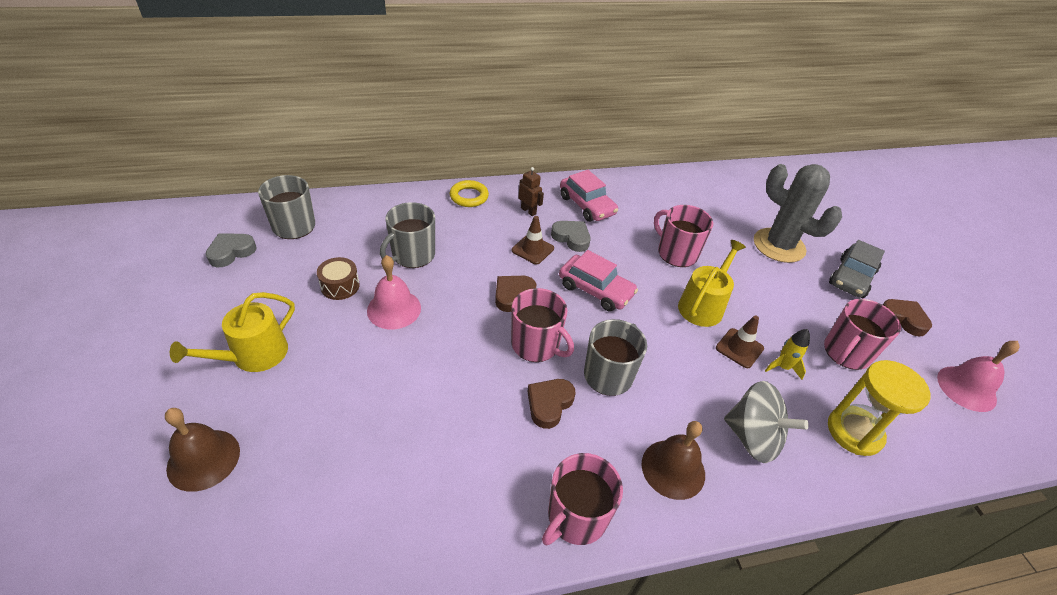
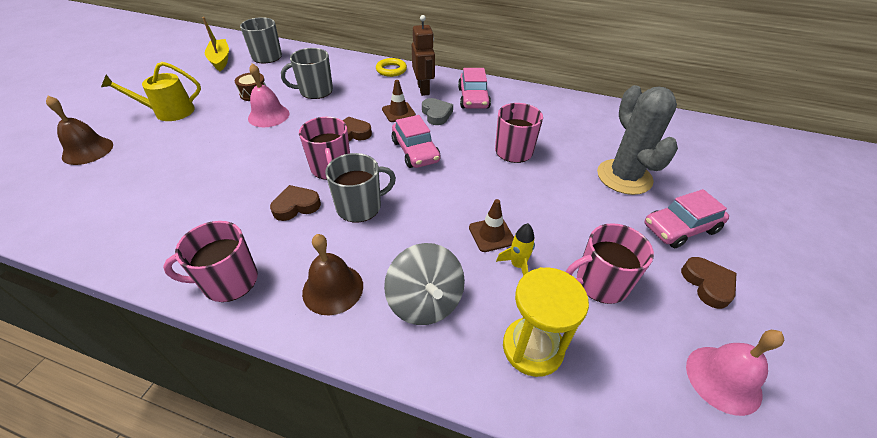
camera: 35 degrees right, 0 degrees up
grey heart [205,233,257,267] -> yellow boat [202,17,229,71]
brown robot [518,167,544,216] -> brown robot [412,15,435,96], size x1.65
yellow watering can [678,240,746,327] -> none
grey car [829,240,885,298] -> pink car [645,189,729,248]

